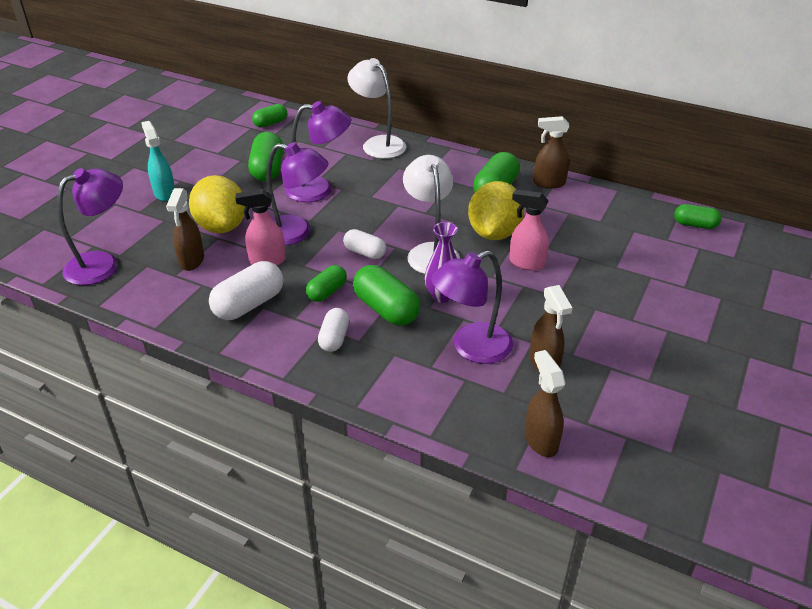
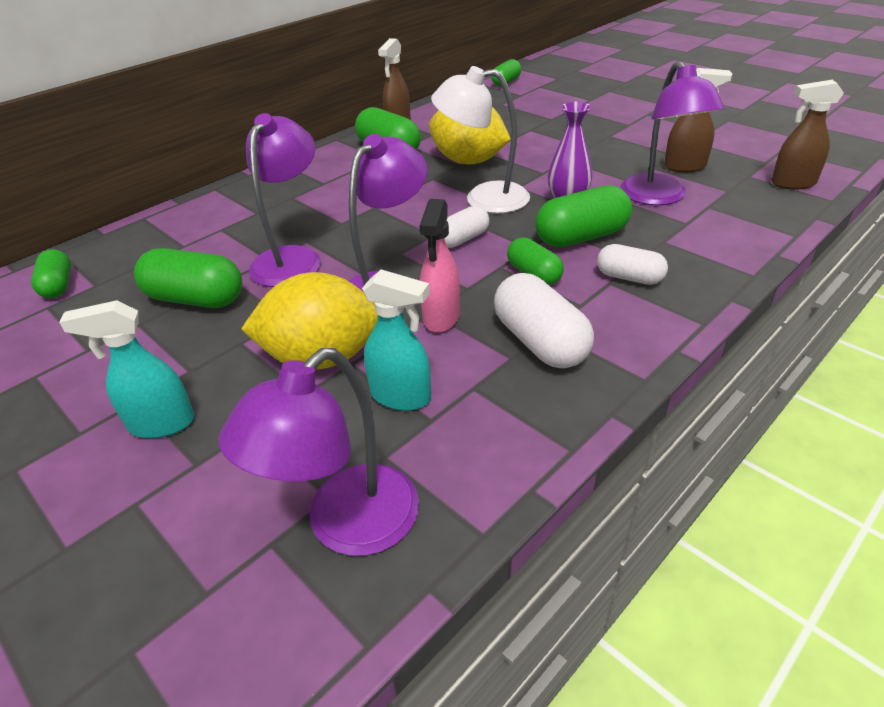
camera: 70 degrees left, 0 degrees up
purple lamp [57,168,123,285] -> purple lamp turned 120 degrees counterclockwise [218,348,419,556]
brown spray bottle [166,188,204,271] -> turquoise spray bottle [362,269,431,411]
white lamp [347,58,406,159] -> none
pink spray bottle [509,190,549,271] -> none

